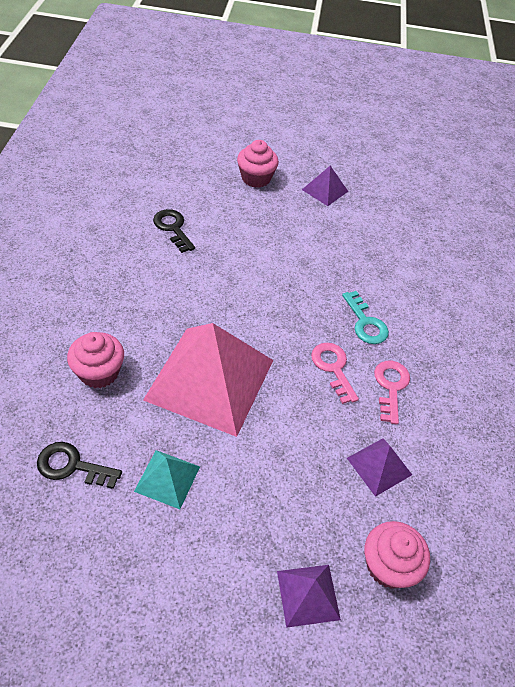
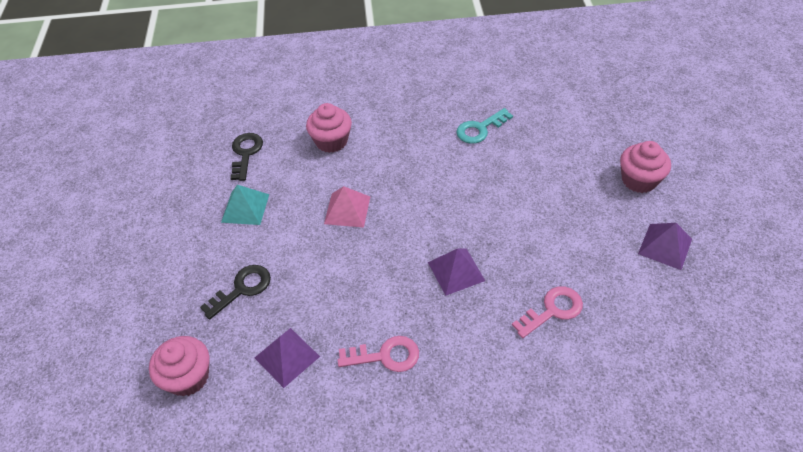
camera: 85 degrees right, 0 degrees up
pink pyramid [143,323,273,437] -> pink pyramid [324,186,370,228], size x0.45
black key [153,209,195,253] -> black key moved to [200,265,271,320]
purple pyramid [277,565,341,628] -> purple pyramid moved to [428,248,485,296]
pink key [311,343,359,404] -> pink key moved to [512,286,583,338]
turquoise key [342,291,389,344] -> turquoise key moved to [456,108,513,144]

